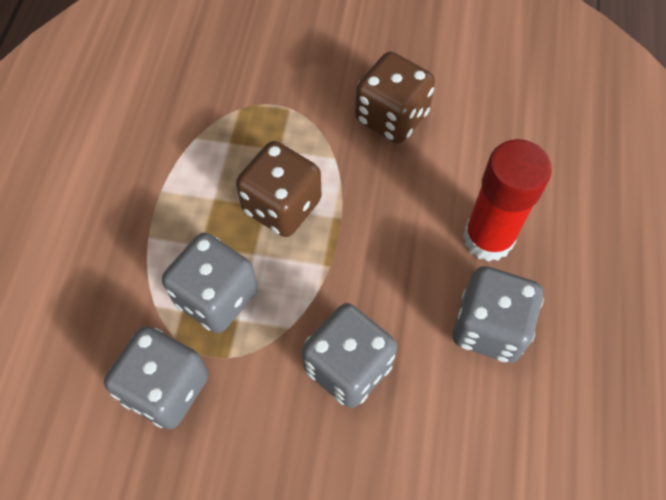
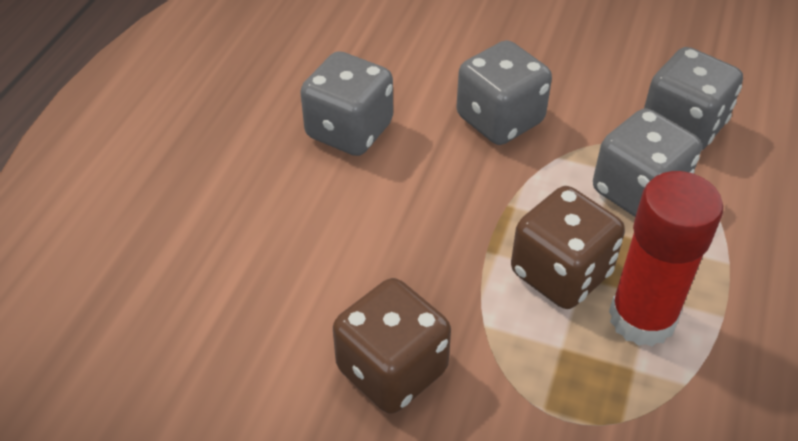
camera: 170 degrees left, 15 degrees down
red glue stick [463,139,552,262] -> red glue stick moved to [609,171,723,347]

